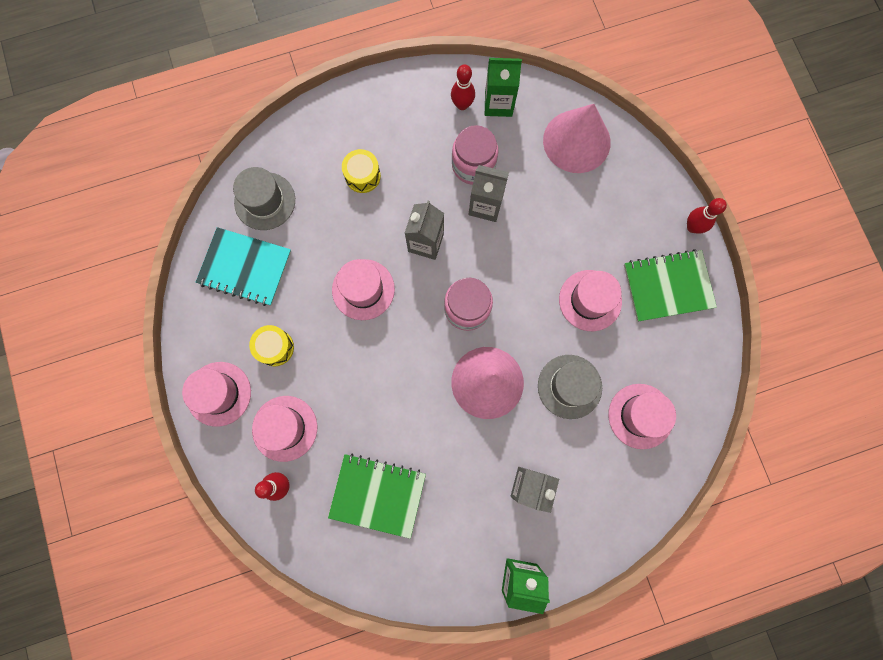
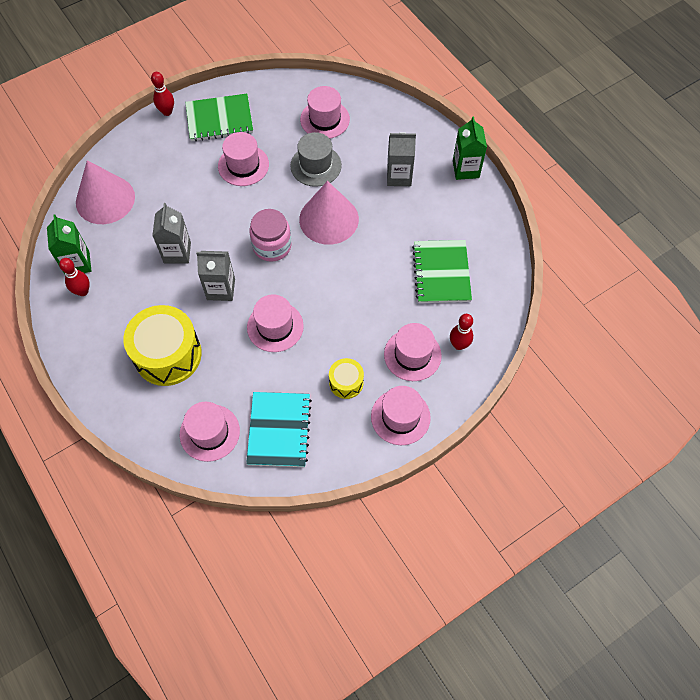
camera: 105 degrees left, 15 degrees down
grey hat [233,167,295,230] -> pink hat [180,402,240,462]
yellow drum [342,149,381,193] -> yellow drum [123,305,202,386], size x1.99
pink jar [452,125,498,185] -> none
green notebook [624,249,717,322] -> green notebook turned 75 degrees counterclockwise [185,94,253,141]

